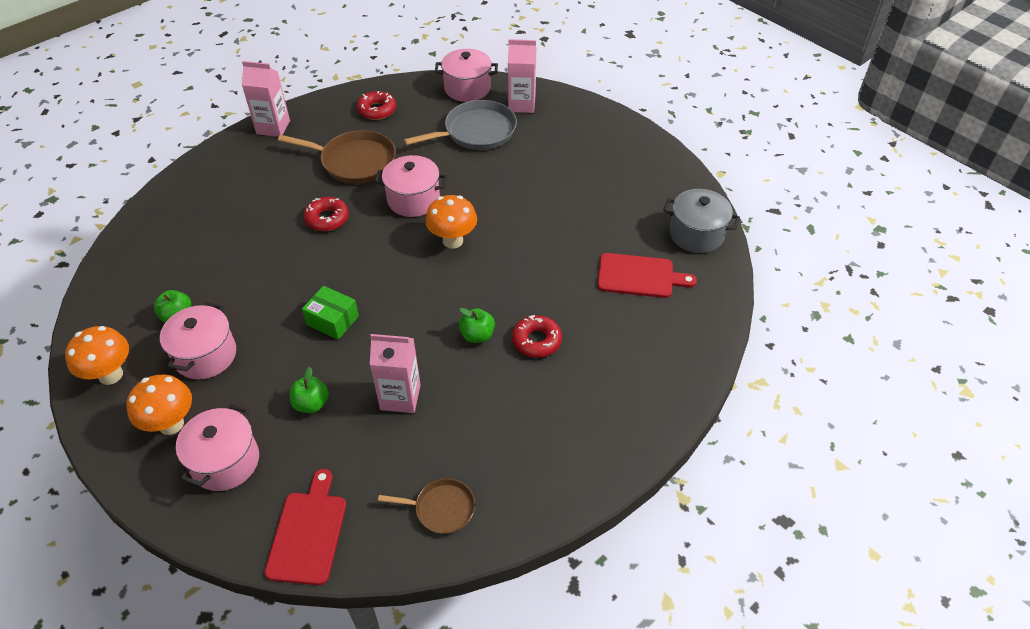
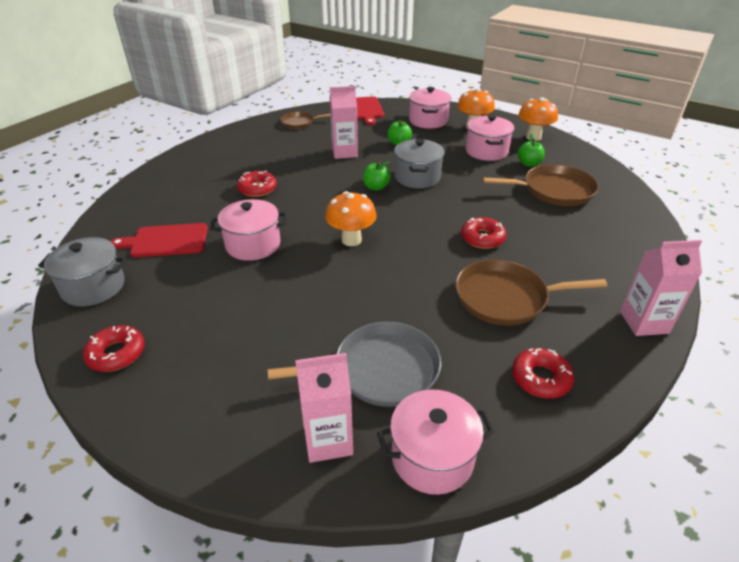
camera: 165 degrees right, 10 degrees down
green box [302,286,359,340] -> grey pot [394,139,445,188]
pink pot [374,155,448,217] -> pink pot moved to [210,199,287,261]
grey pan [404,100,517,150] -> grey pan turned 150 degrees counterclockwise [267,322,441,407]
green apple [459,308,495,343] -> green apple moved to [363,161,391,191]
none -> red donut [83,325,145,372]
none -> brown pan [483,164,599,206]

